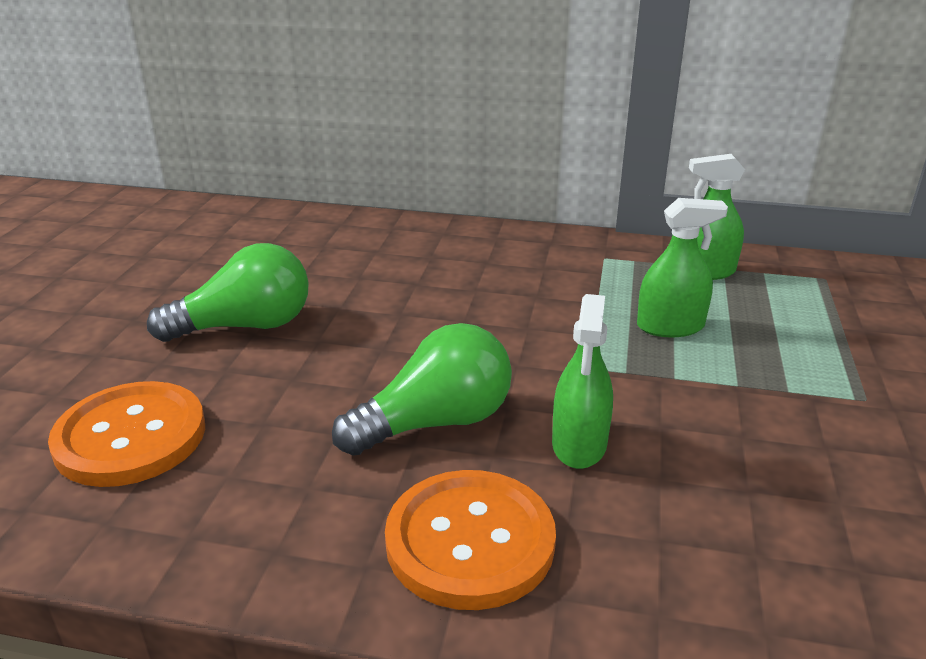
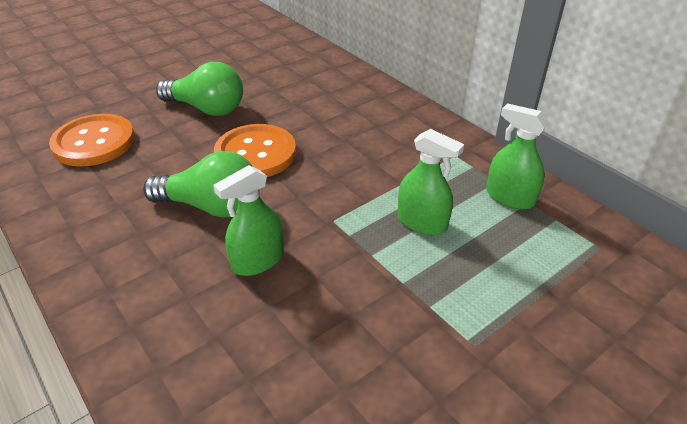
camera: 40 degrees right, 10 degrees up
orange button [385,470,556,610] -> orange button moved to [214,124,296,177]

